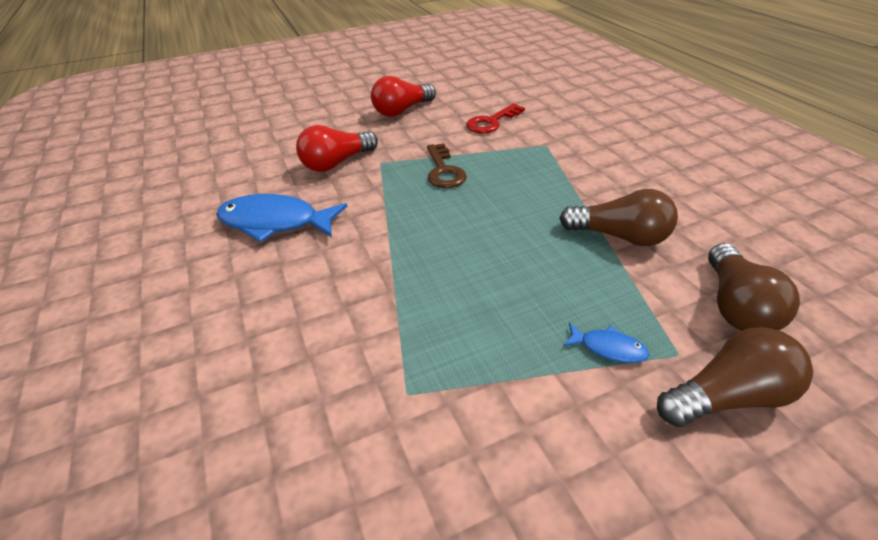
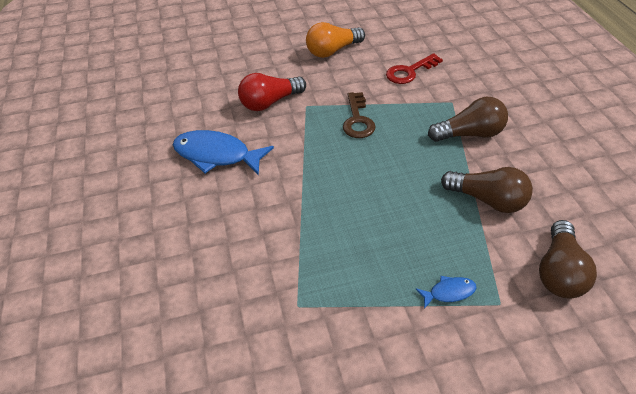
camera: 10 degrees right, 5 degrees up
red light bulb [371,76,436,117] -> orange light bulb [306,22,365,58]
blue fish [563,322,649,363] -> blue fish turned 45 degrees counterclockwise [416,276,477,309]
brown light bulb [657,327,813,427] -> brown light bulb moved to [428,97,508,142]

